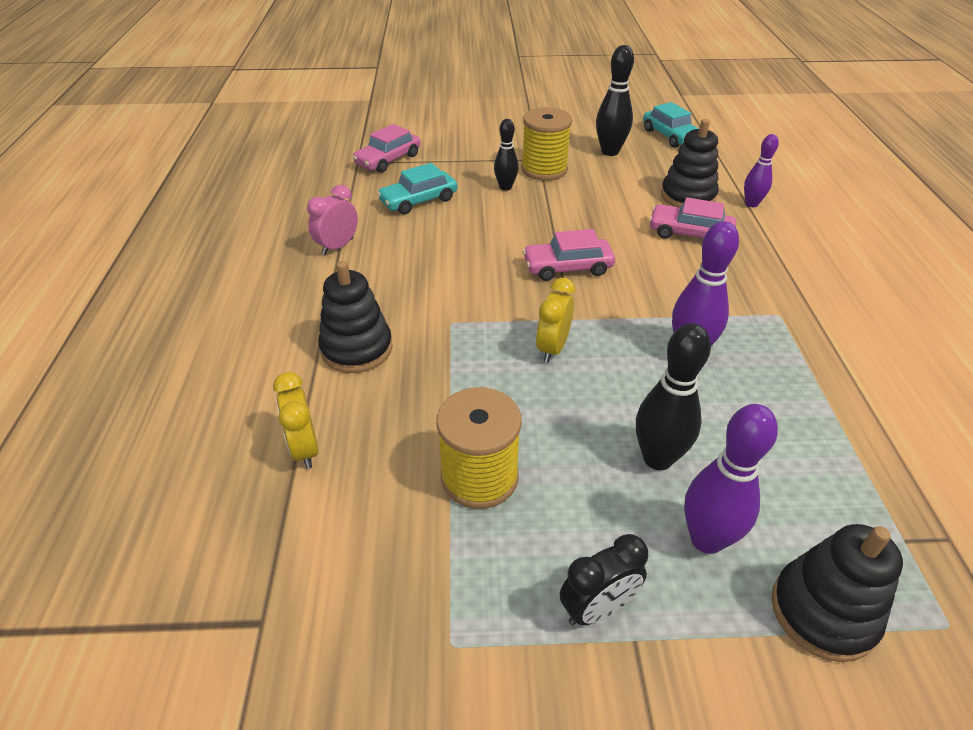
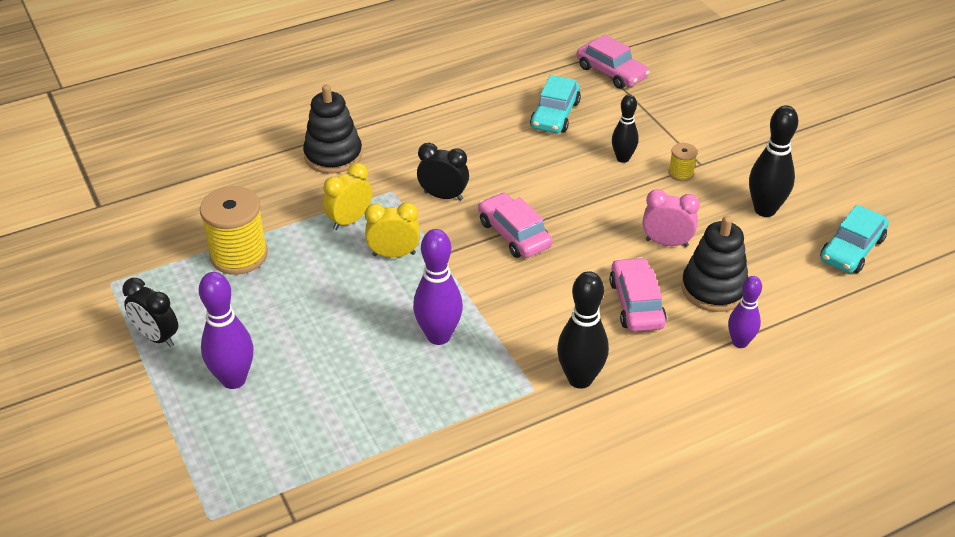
camera: 65 degrees right, 0 degrees up
yellow clock [273,372,319,469] -> yellow clock moved to [323,163,372,230]
pink clock [307,185,358,255] -> pink clock moved to [643,189,700,247]
pink car [352,124,421,173] -> pink car turned 150 degrees counterclockwise [576,35,649,89]
turquoise car [377,163,457,215] -> turquoise car turned 105 degrees counterclockwise [530,75,581,133]
yellow spool [521,107,572,181] -> yellow spool [669,143,697,181], size x0.47
black bowling pin [636,323,711,470] -> black bowling pin moved to [557,271,609,389]
black stacking toy [771,524,903,662] -> none
none -> black clock [417,143,469,201]

